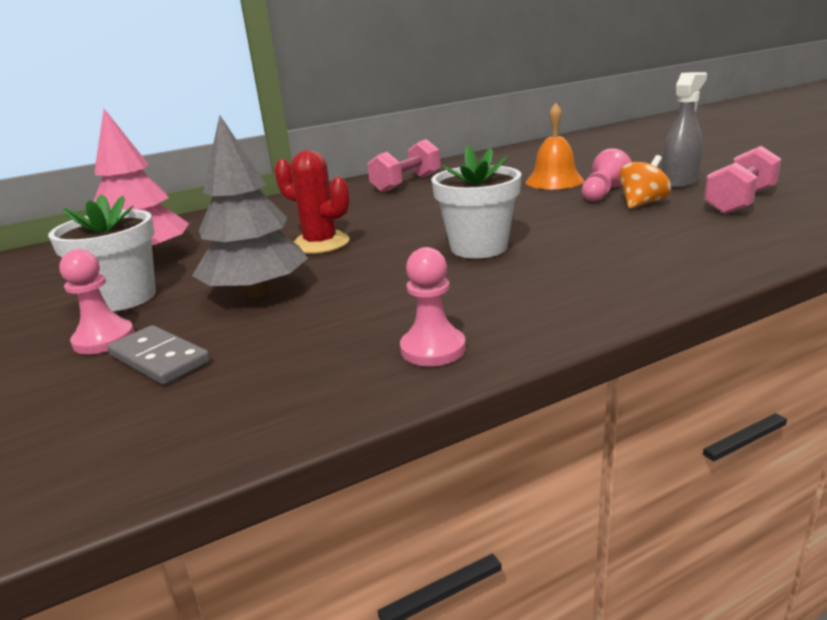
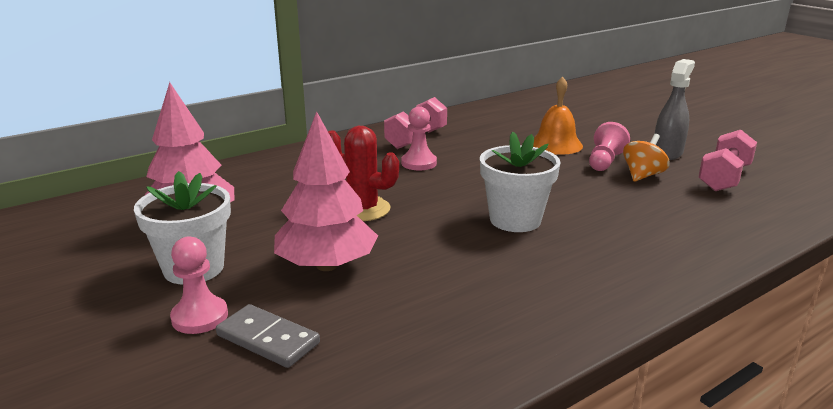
camera: 10 degrees left, 0 degrees up
grey tree [192,115,308,298] -> pink tree [274,111,378,271]
pink pawn [400,247,466,366] -> pink pawn moved to [401,106,437,170]

